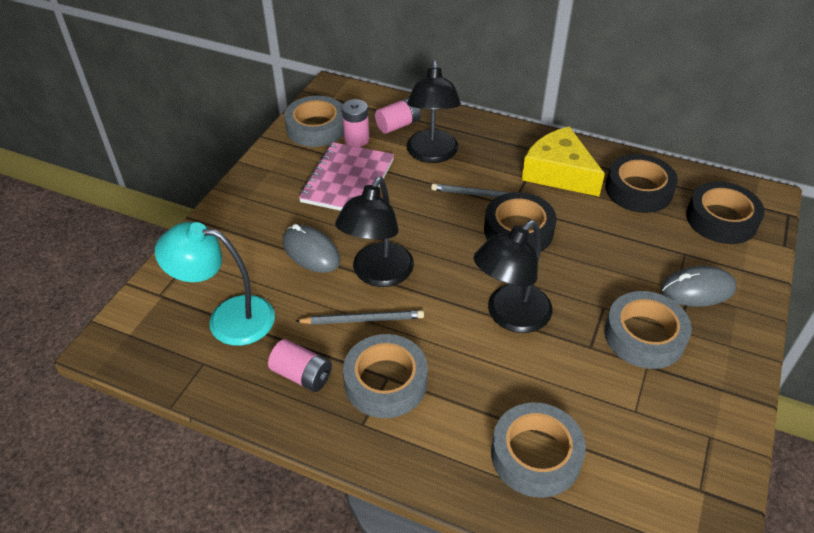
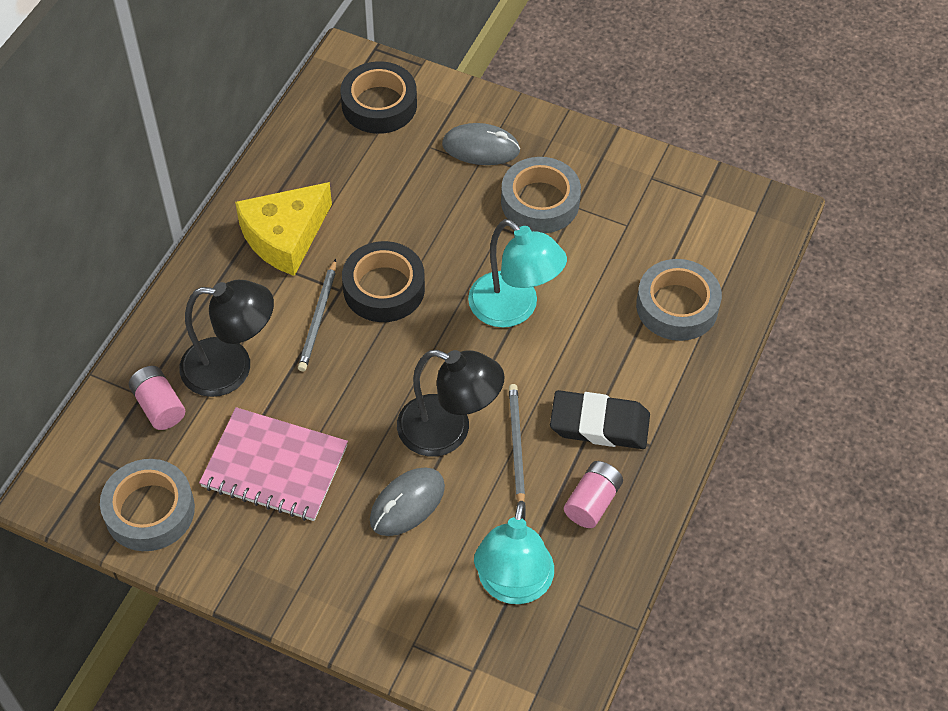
camera: 90 degrees left, 10 degrees up
pink battery [342,99,369,147] -> none
grey tape [343,334,428,418] -> black eraser [550,390,650,449]
black lamp [474,220,552,333] -> turquoise lamp [468,219,567,328]
black tape [605,154,678,213] -> none
grey mouse [661,266,737,307] -> grey mouse turned 75 degrees counterclockwise [442,123,520,165]

